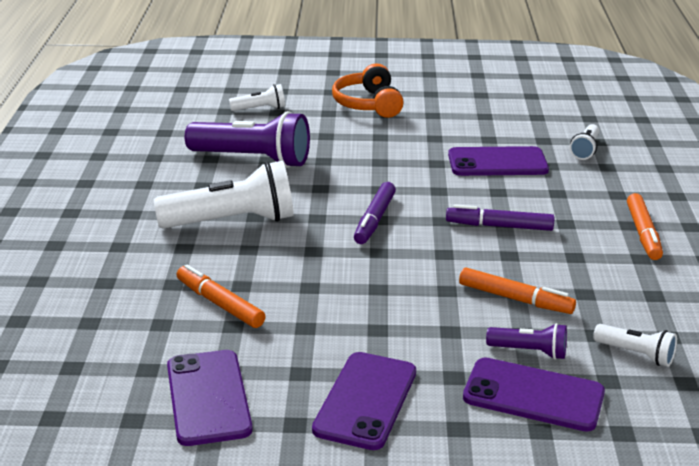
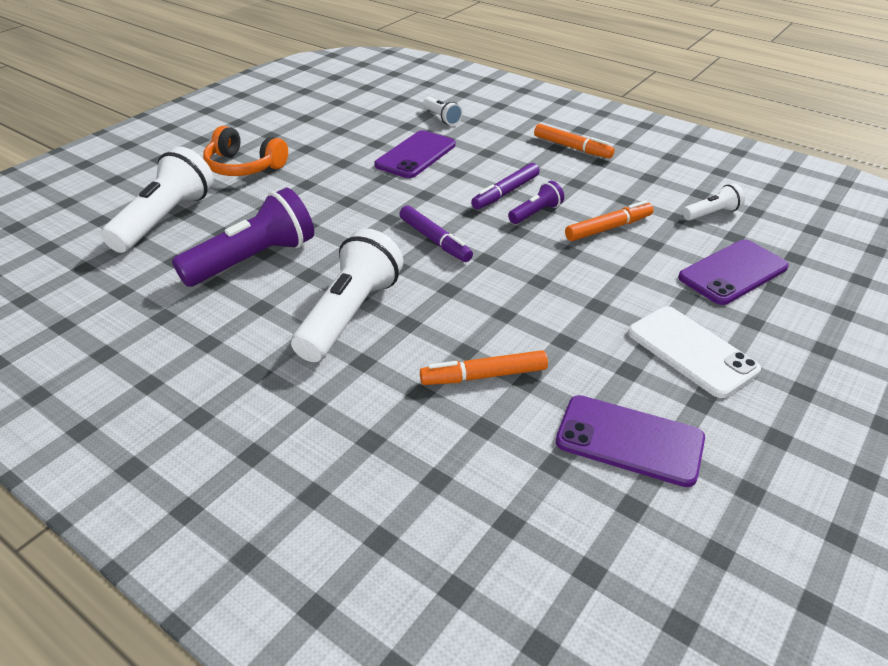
camera: 55 degrees left, 10 degrees up
white flashlight [229,84,285,111] -> white flashlight [101,147,214,253], size x2.04
purple phone [312,352,416,450] -> white phone [628,306,761,398]
purple flashlight [486,323,567,360] -> purple flashlight moved to [508,181,564,224]

